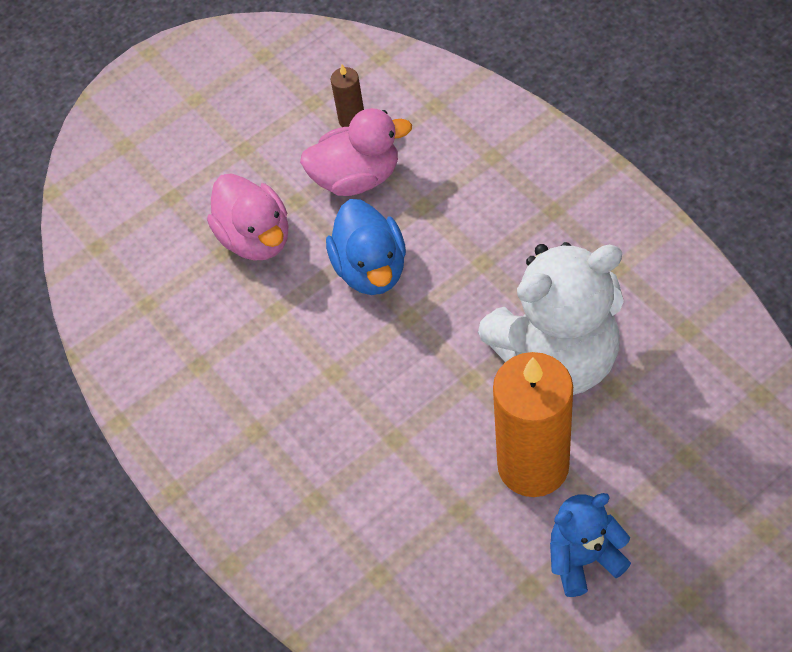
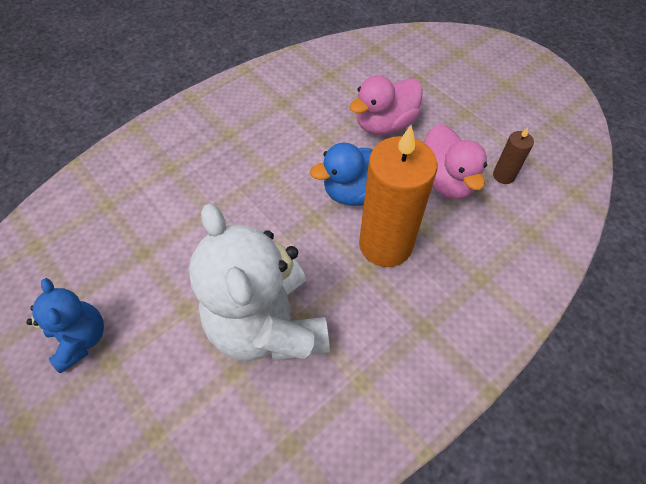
camera: 80 degrees right, 0 degrees up
orange candle [493,352,573,497] -> orange candle moved to [359,125,438,267]

